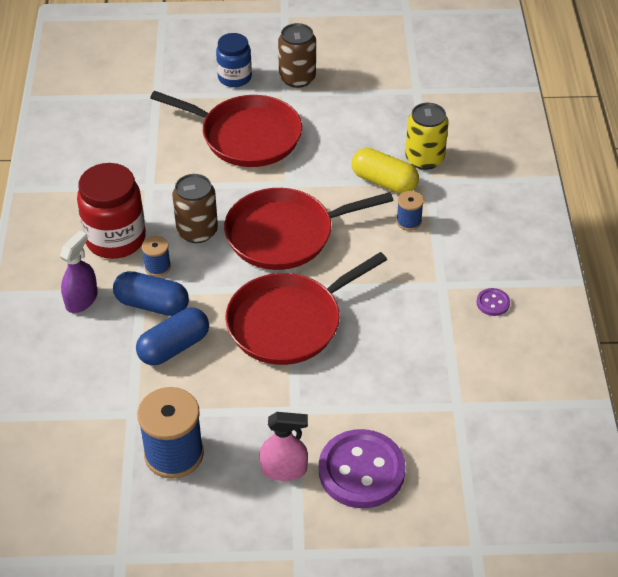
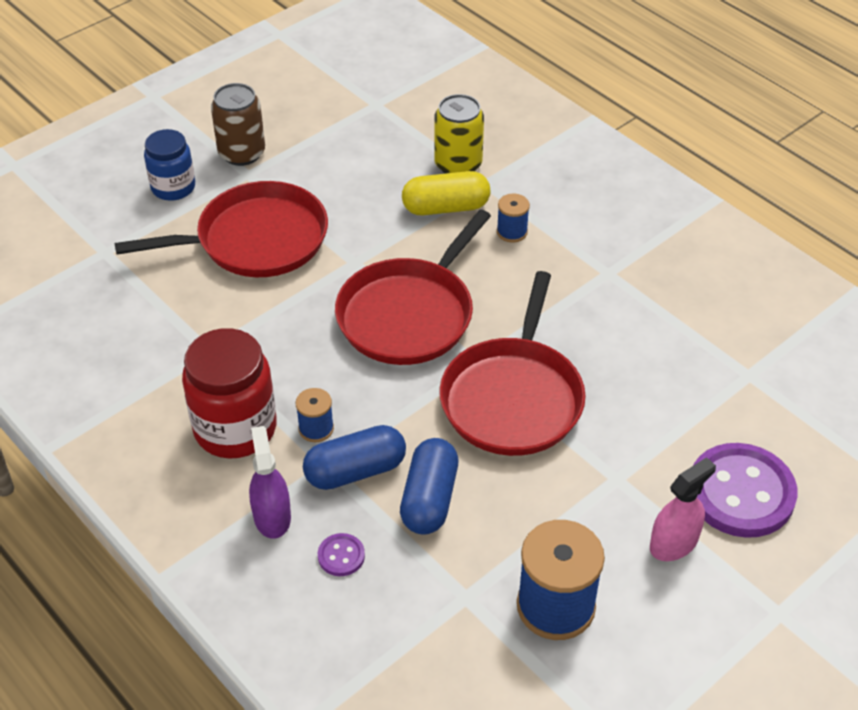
camera: 40 degrees left, 0 degrees up
brown can [172,174,218,243] -> none
purple button [476,288,510,316] -> purple button moved to [318,533,365,576]

